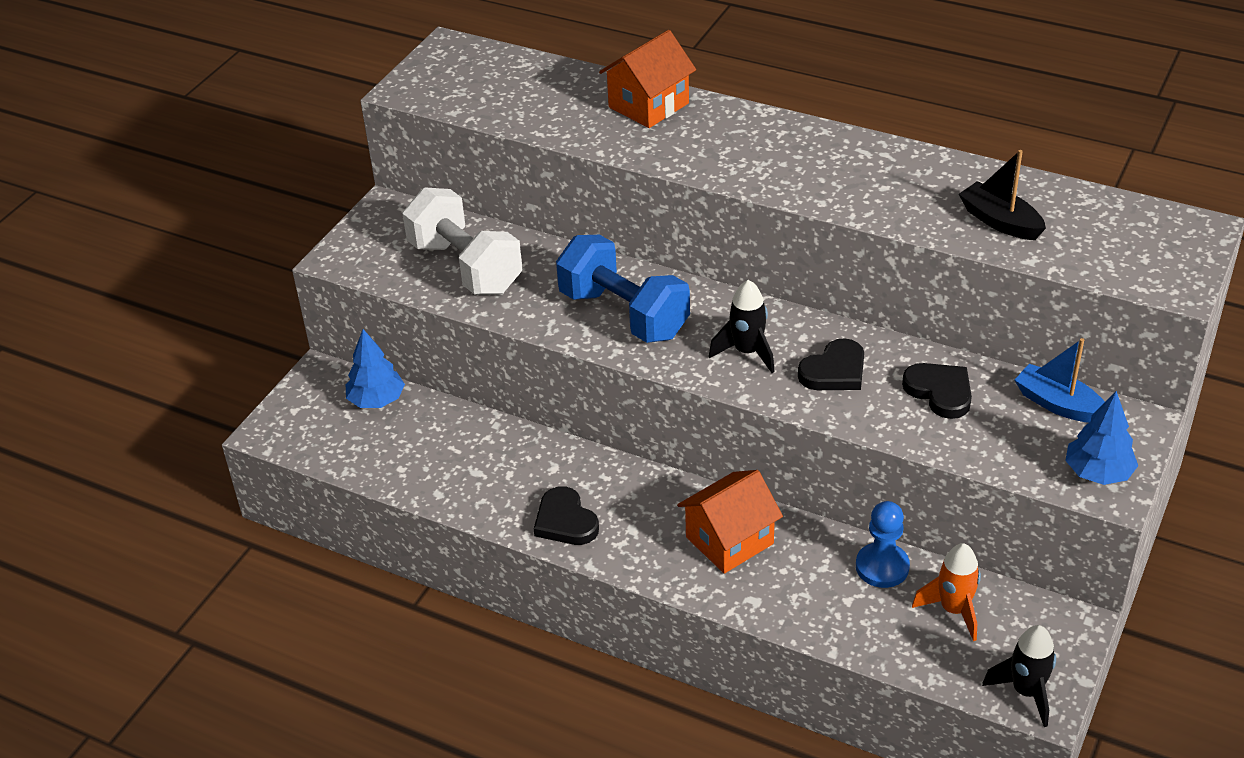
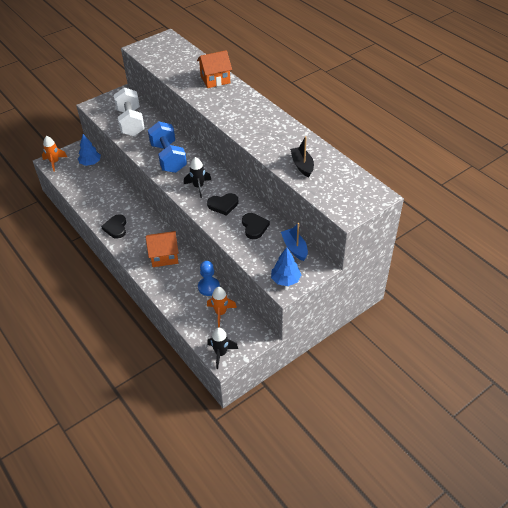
camera: 25 degrees right, 5 degrees up
none -> orange rocket [42,136,67,172]

